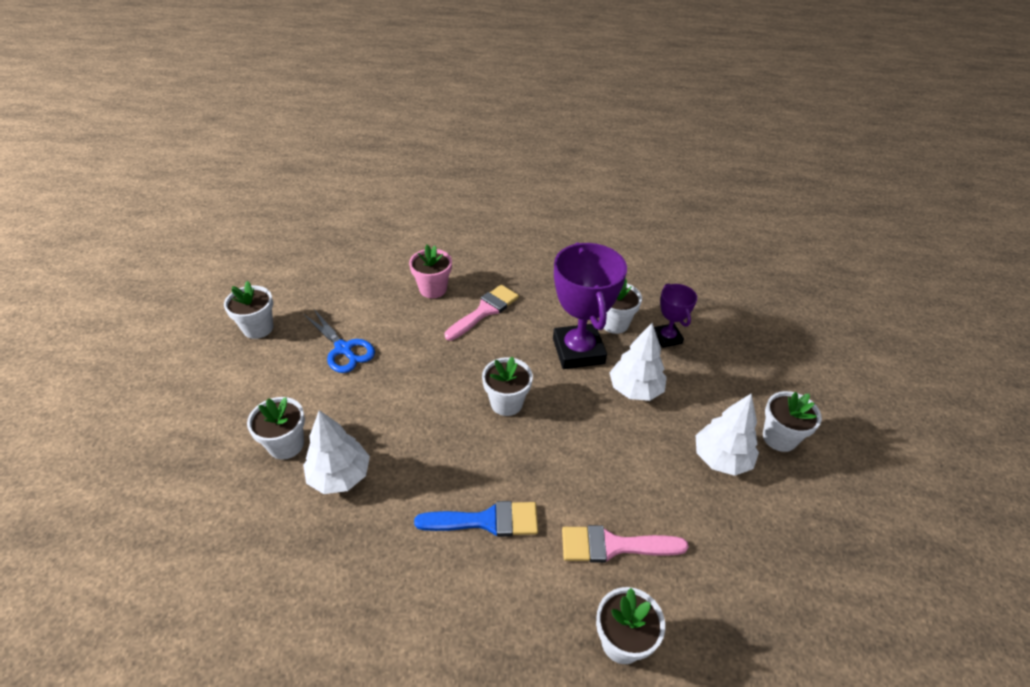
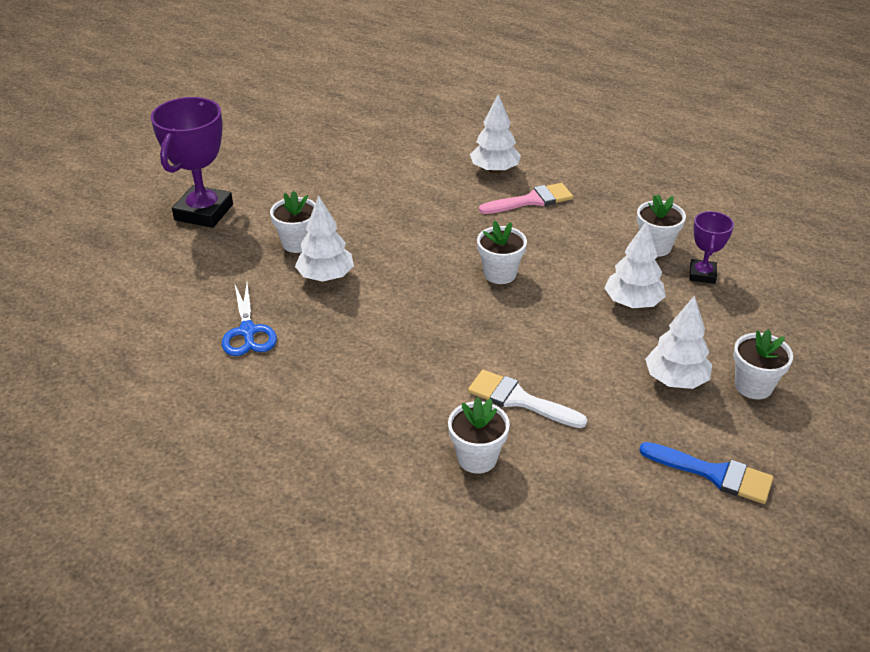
camera: 30 degrees right, 5 degrees down
white flower pot [224,281,273,339] -> none
blue scissors [304,309,375,373] -> blue scissors moved to [222,282,277,356]
pink flower pot [409,245,452,298] -> white tree [470,94,521,174]
blue brush [414,501,538,537] -> blue brush moved to [639,442,773,504]
purple trophy [553,242,627,369] -> purple trophy moved to [151,97,233,228]
pink brush [562,525,689,563] -> white brush [468,370,587,428]

